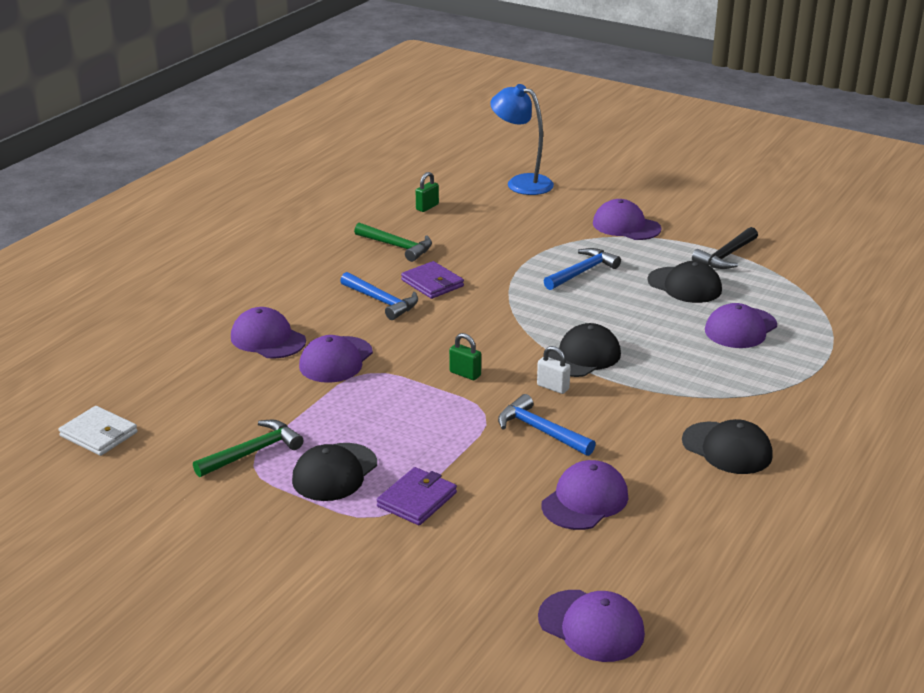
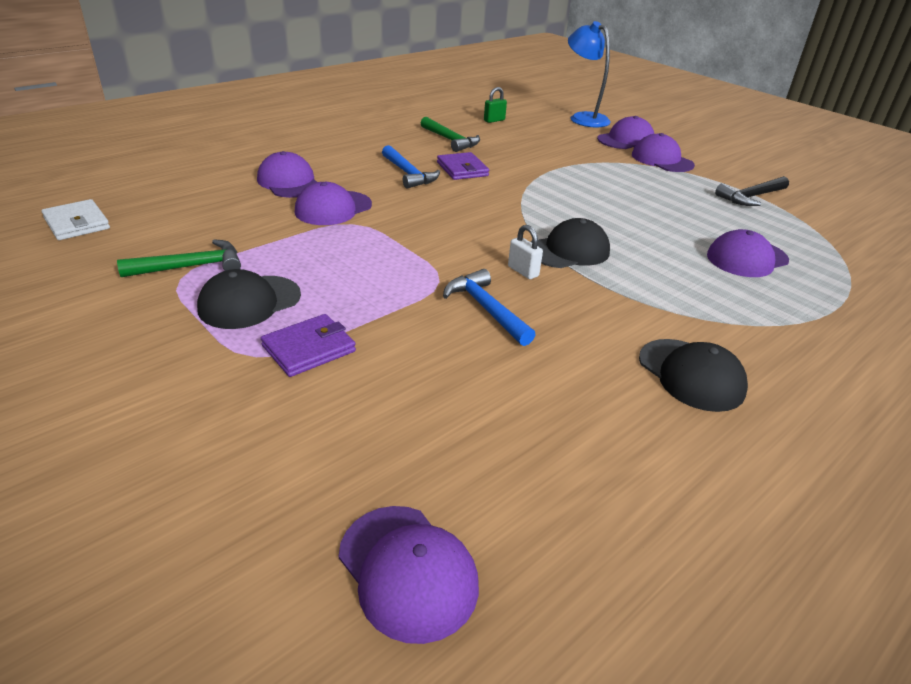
camera: 15 degrees right, 5 degrees up
green padlock [449,333,481,380] -> none
purple cap [541,460,628,530] -> purple cap moved to [597,116,654,149]
blue hammer [544,248,621,290] -> none
black cap [647,261,722,303] -> none

